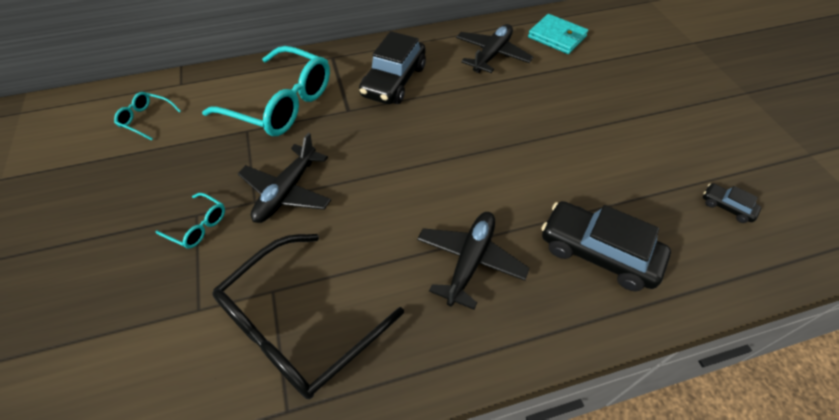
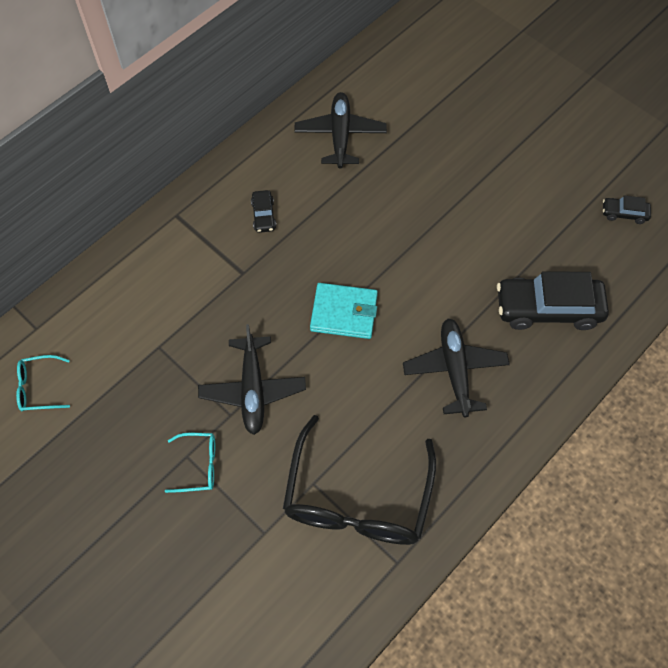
camera: 30 degrees left, 10 degrees up
turquoise glasses [202,46,330,136] -> none
black car [359,31,426,104] -> black car [251,190,276,233], size x0.47
turquoise wallet [528,14,588,54] -> turquoise wallet moved to [310,283,378,339]

